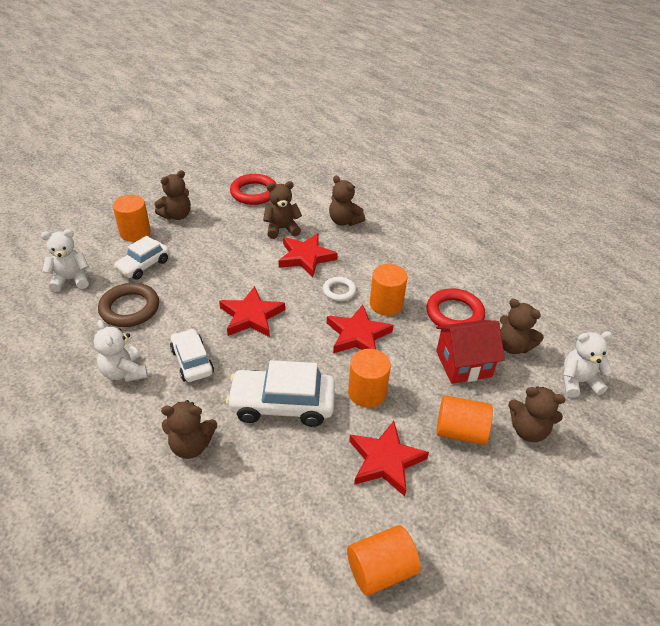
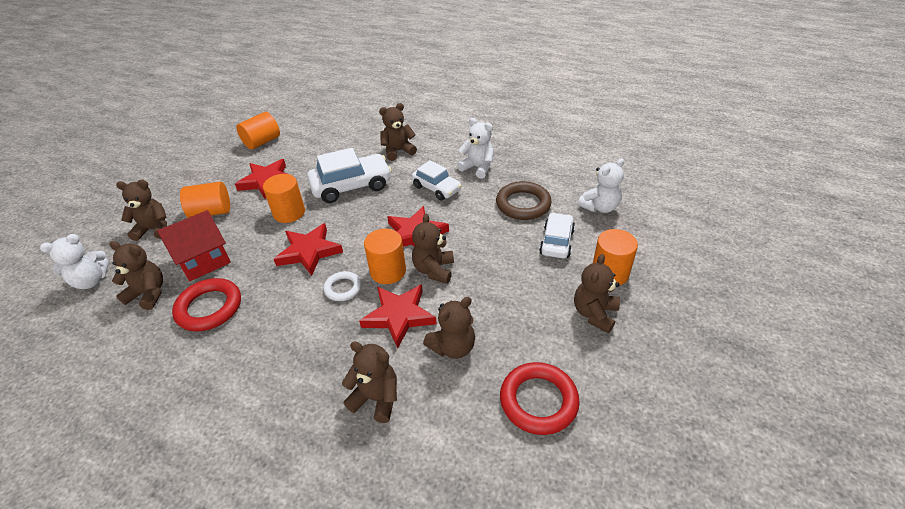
camera: 160 degrees right, 0 degrees up
orange cylinder [370,264,407,316] -> orange cylinder moved to [364,229,406,284]
none -> brown teddy bear [412,214,454,284]

